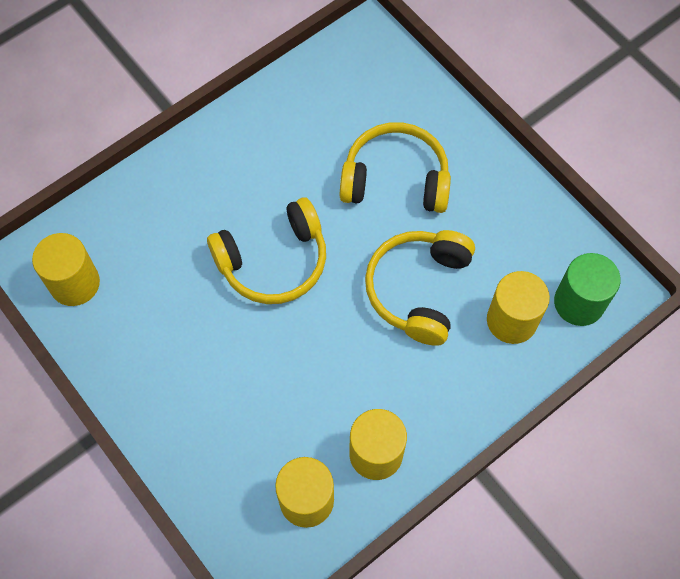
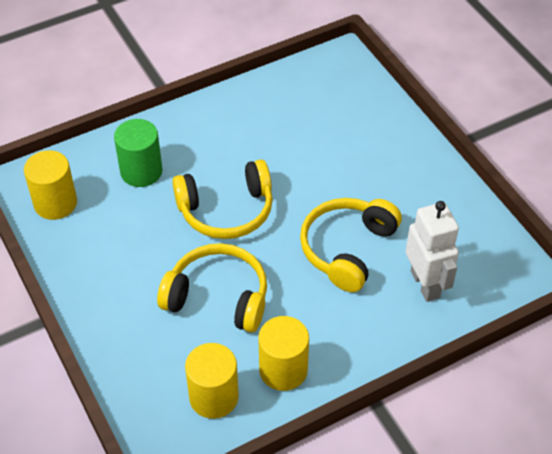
camera: 10 degrees right, 15 degrees down
yellow headphones [340,122,451,213] -> yellow headphones moved to [157,243,267,332]
yellow cylinder [487,271,550,344] -> white robot [406,201,459,302]
green cylinder [554,253,621,326] -> green cylinder moved to [114,119,163,187]

